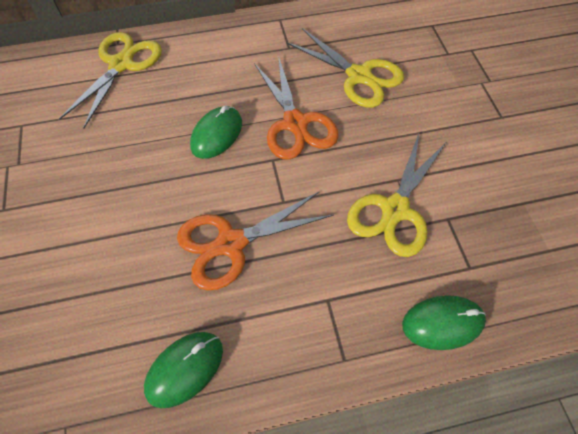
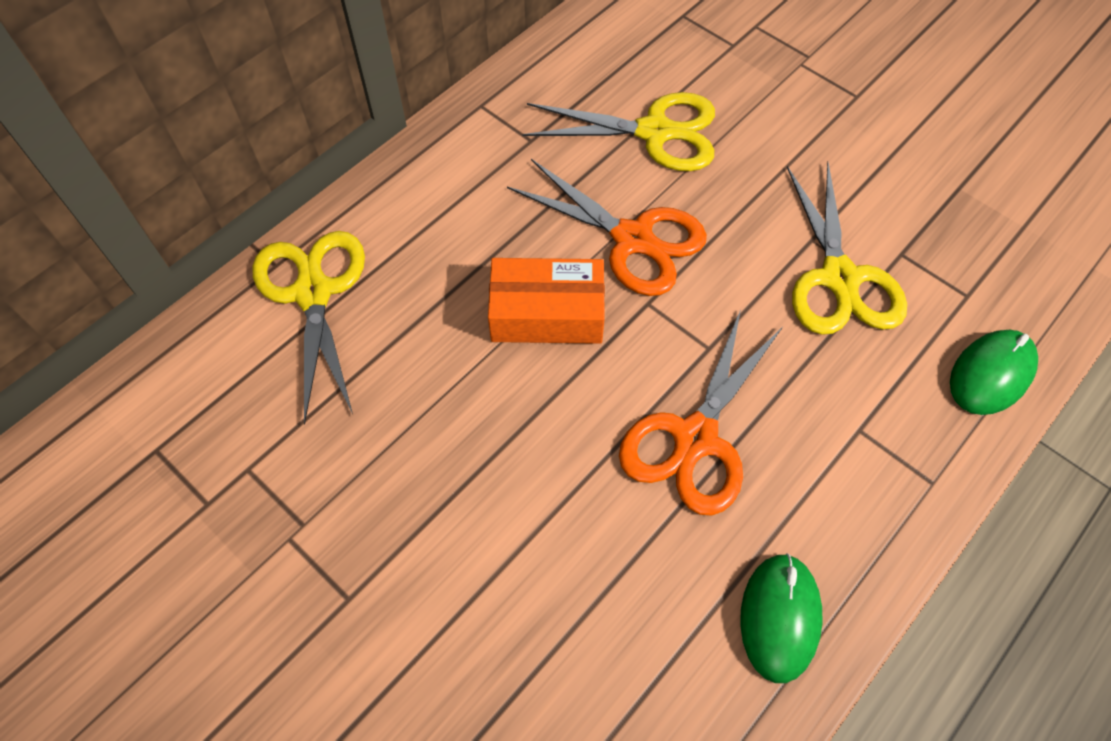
camera: 35 degrees left, 0 degrees up
green mouse [190,106,242,159] -> orange box [488,258,605,344]

